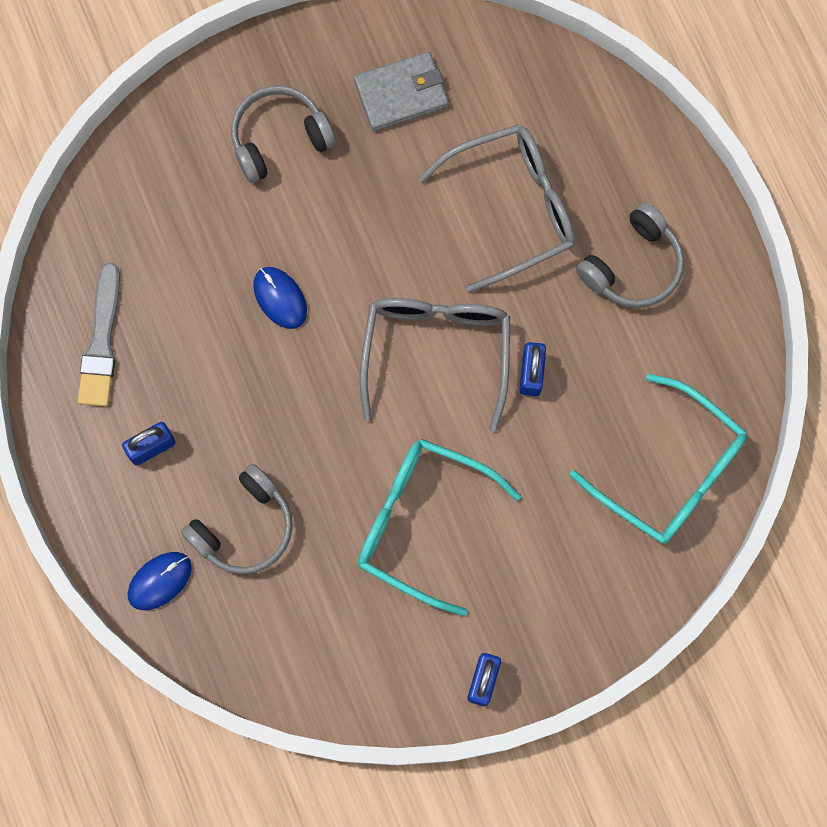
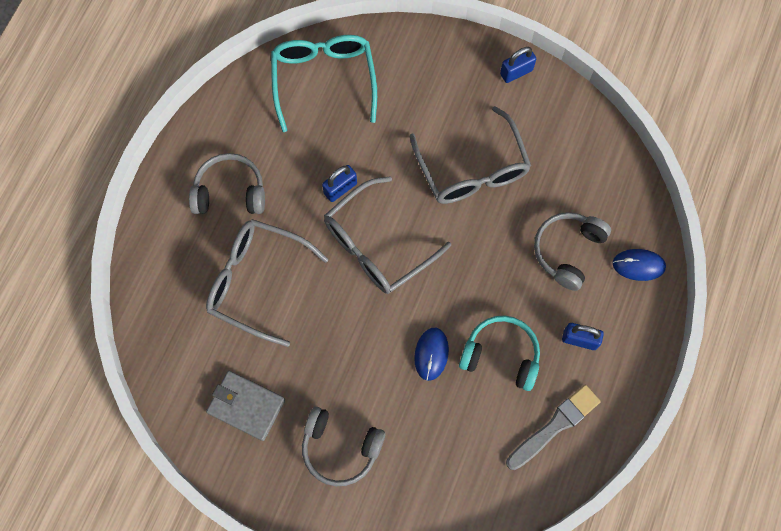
camera: 135 degrees left, 5 degrees down
grey headphones [181,464,293,574] -> grey headphones turned 60 degrees counterclockwise [534,212,611,291]
turquoise glasses [358,439,521,616] -> grey glasses [410,106,531,204]
none -> turquoise headphones [459,316,540,391]

